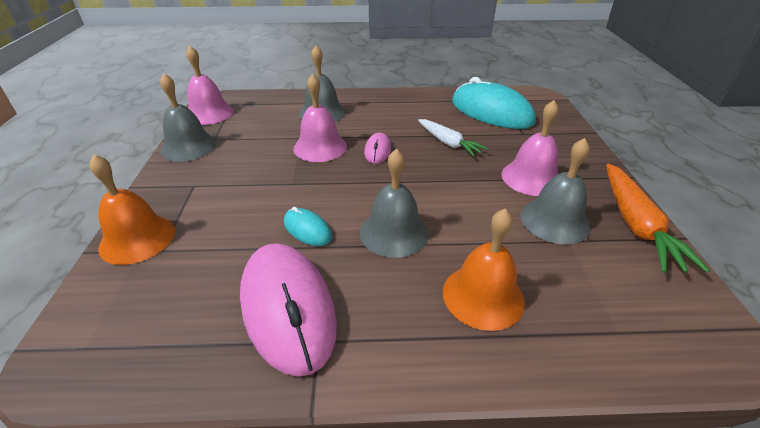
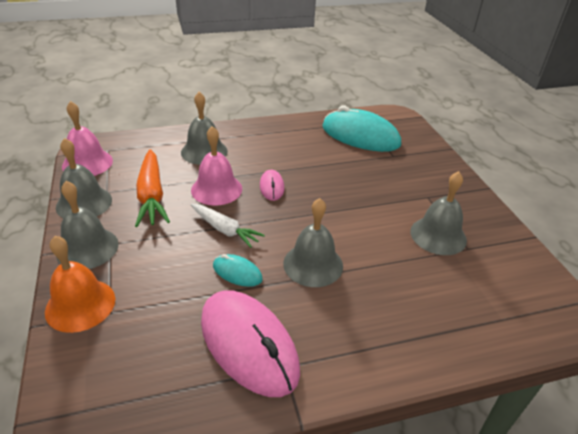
camera: 15 degrees left, 0 degrees up
white carrot [418,119,487,157] -> white carrot moved to [191,204,265,248]
orange bell [443,208,525,331] -> none
pink bell [502,100,559,196] -> none
orange carrot [606,164,710,273] -> orange carrot moved to [135,149,170,227]
none -> grey bell [56,181,119,269]

